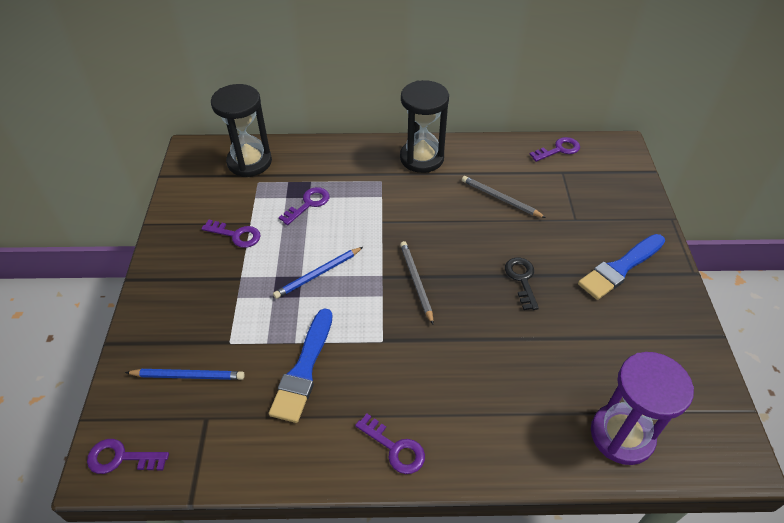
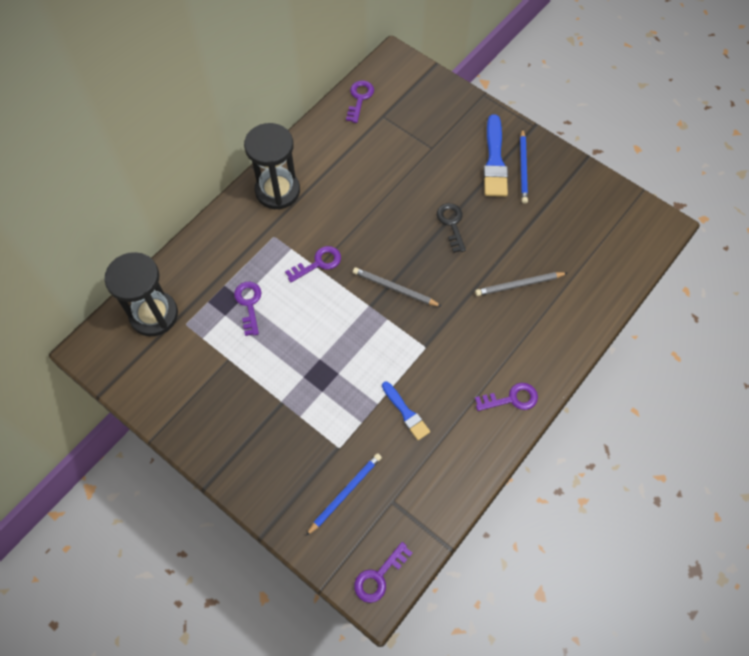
camera: 50 degrees left, 15 degrees up
purple key [201,219,261,248] -> purple key moved to [285,246,341,283]
blue brush [269,308,333,423] -> blue brush [382,382,430,440], size x0.61
blue pencil [273,247,363,299] -> blue pencil moved to [520,128,528,204]
grey pencil [462,176,546,218] -> grey pencil moved to [475,272,567,296]
black key [505,258,539,310] -> black key turned 45 degrees clockwise [437,203,466,253]
purple hourglass [591,352,694,465] -> none

